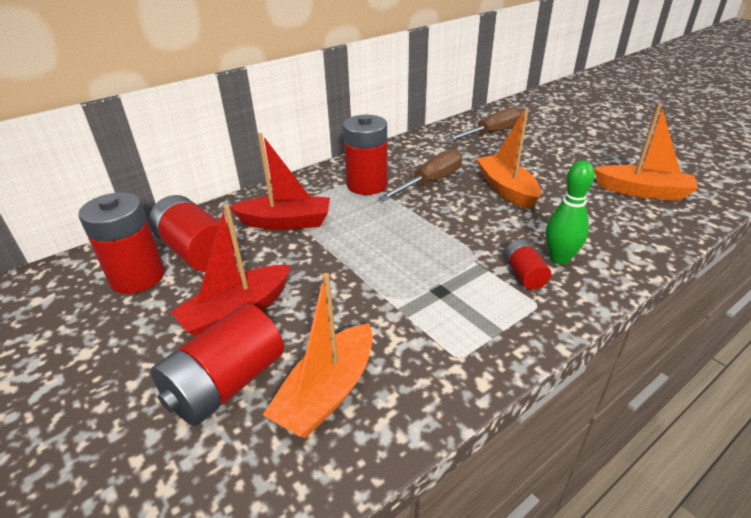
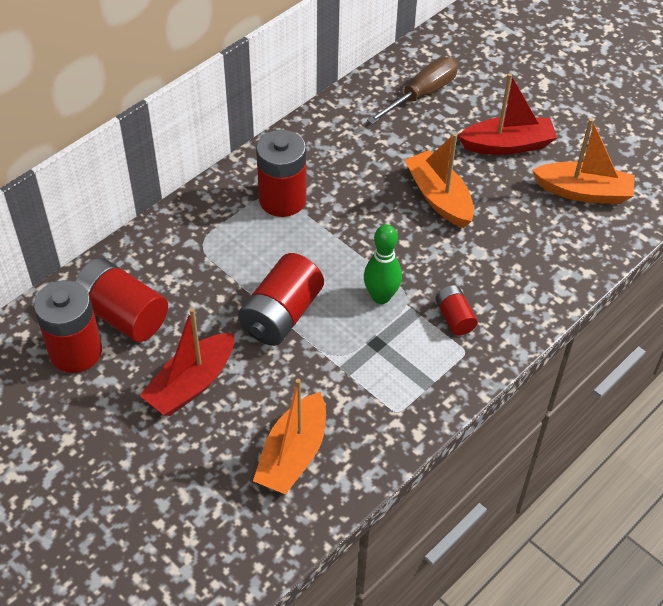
camera: 10 degrees left, 15 degrees up
red battery [151,303,284,426] -> red battery moved to [238,253,324,346]
red boat [229,133,330,230] -> red boat moved to [458,73,557,155]
brown screwdriver [379,149,462,201] -> none
green bowling pin [546,160,595,265] -> green bowling pin moved to [364,224,402,304]

